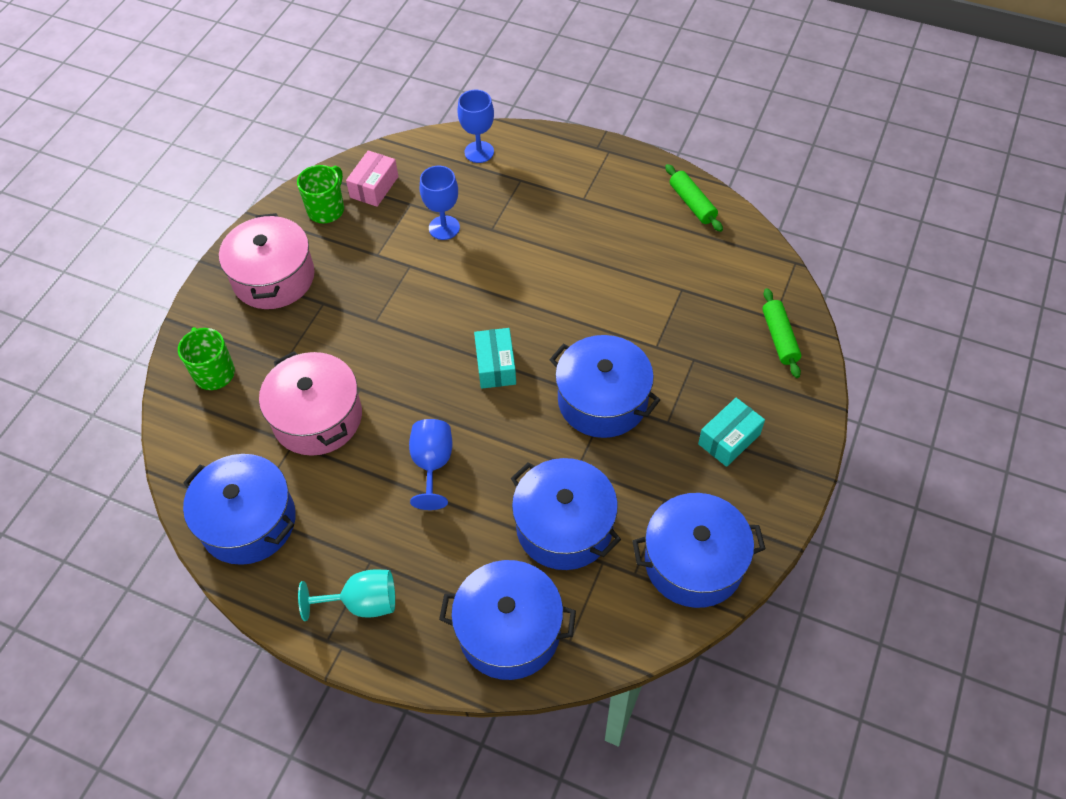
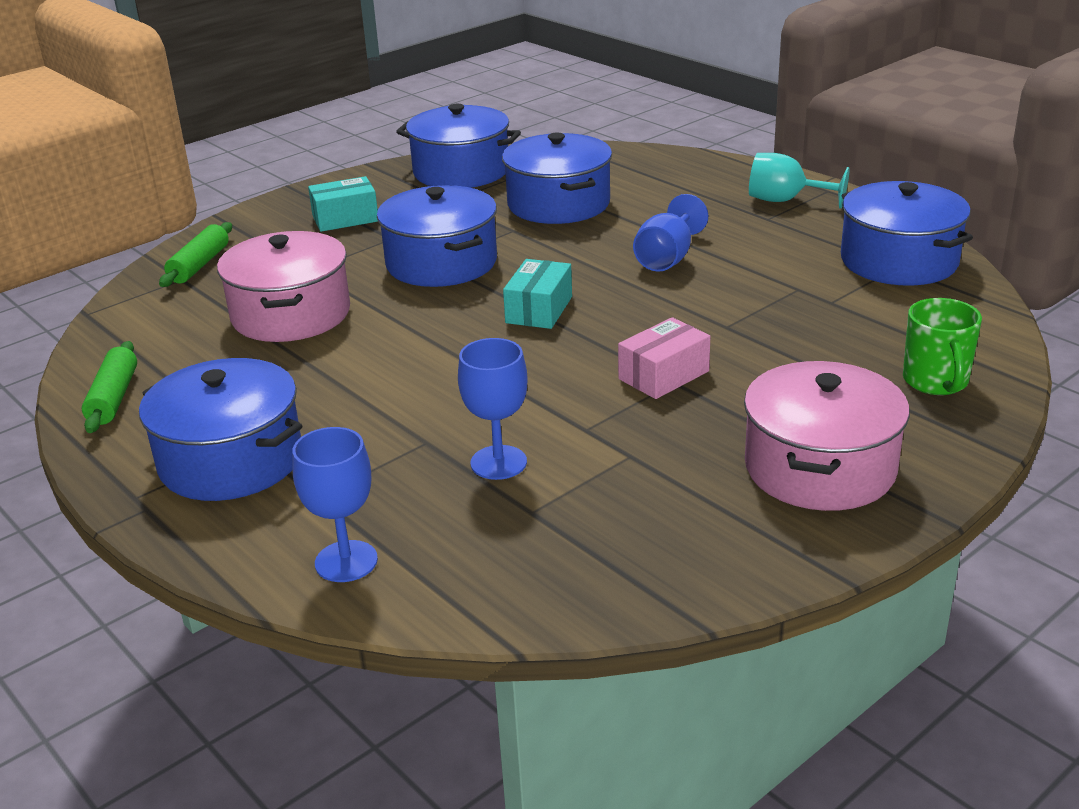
camera: 155 degrees left, 25 degrees down
pink pot [259,351,362,456] -> pink pot moved to [217,231,350,342]
green mug [297,165,344,223] -> none
pink box [346,150,398,207] -> pink box moved to [618,317,710,399]
blue pot [439,560,576,680] -> blue pot moved to [139,358,302,501]

